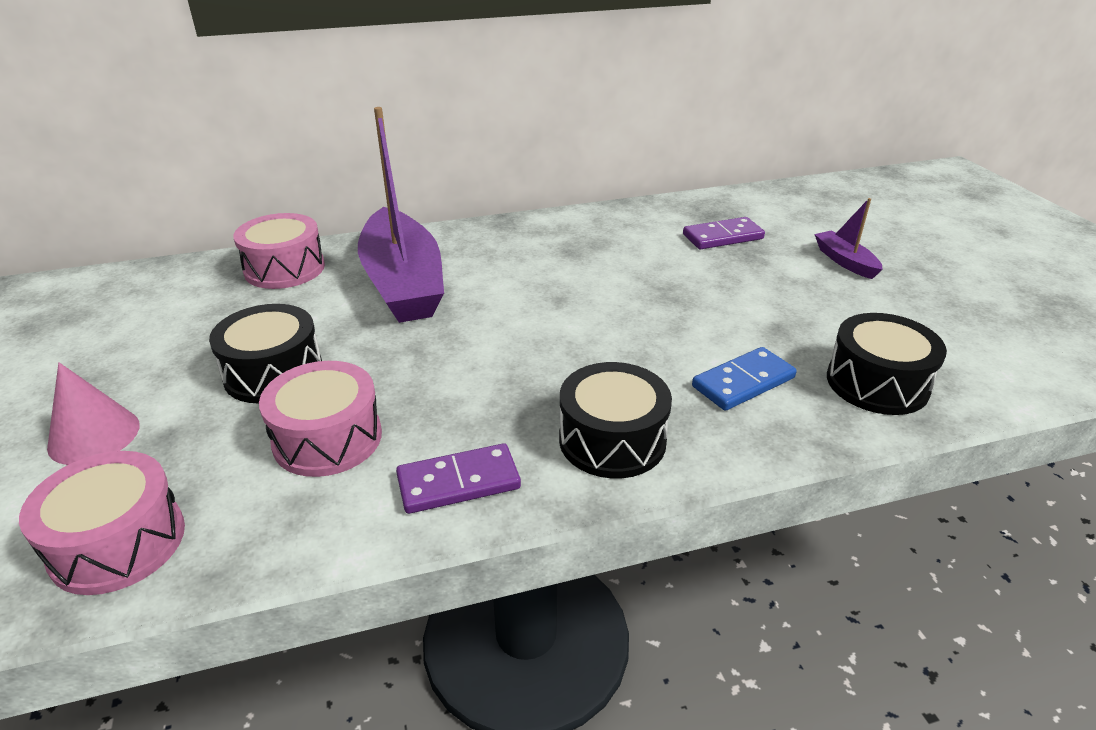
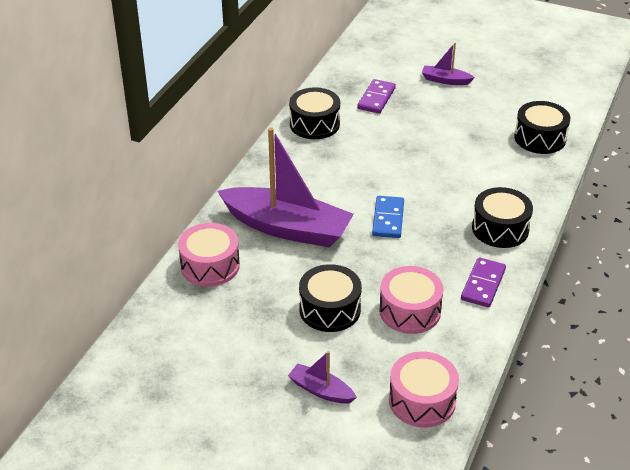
camera: 50 degrees left, 5 degrees up
pink cone [47,362,140,465] -> purple boat [288,351,357,404]
blue domino [692,347,797,411] -> blue domino moved to [372,196,404,238]
none -> black drum [289,87,340,139]

